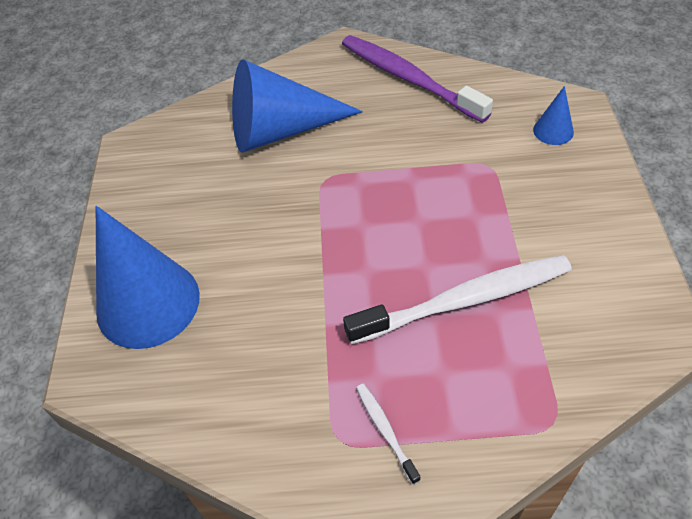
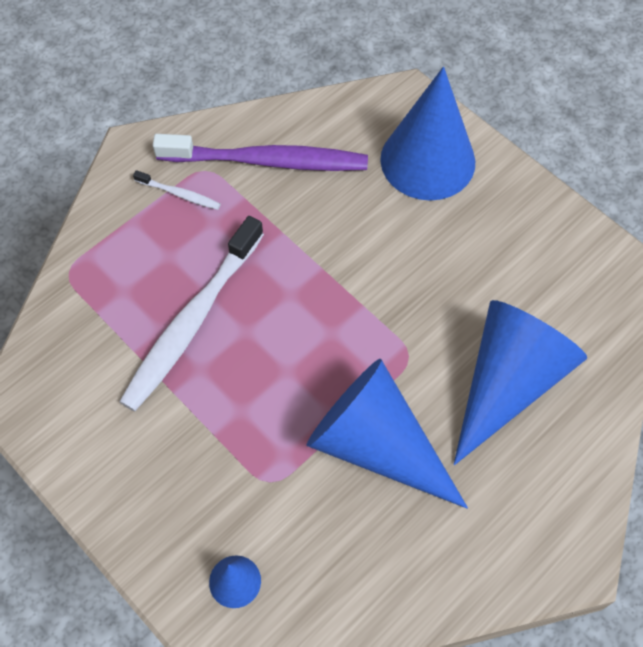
camera: 135 degrees right, 10 degrees up
purple toothbrush [342,35,493,123] -> purple toothbrush moved to [153,134,368,171]
none -> blue cone [306,359,468,508]

